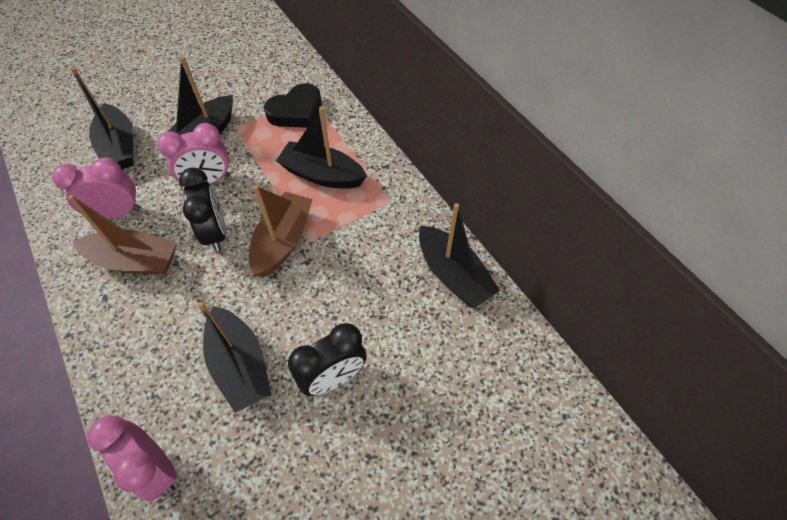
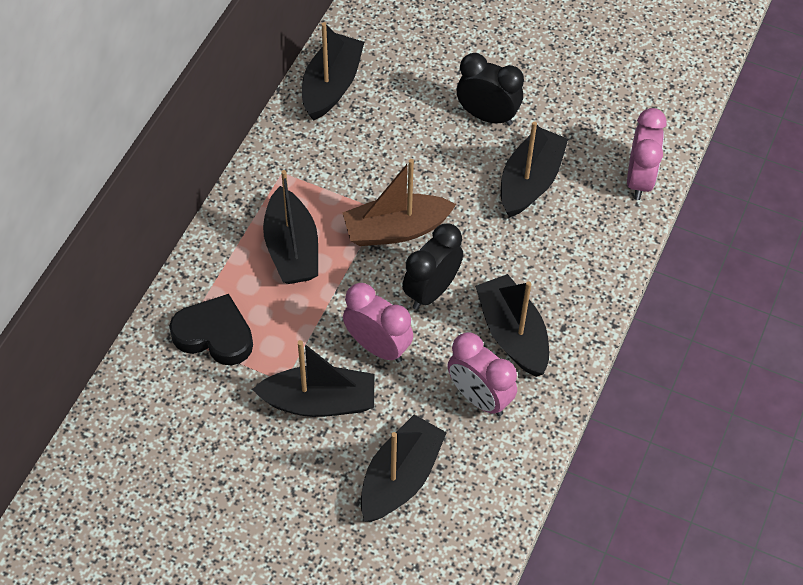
camera: 125 degrees left, 0 degrees up
brown boat [68,195,177,275] -> black boat [475,274,549,377]

